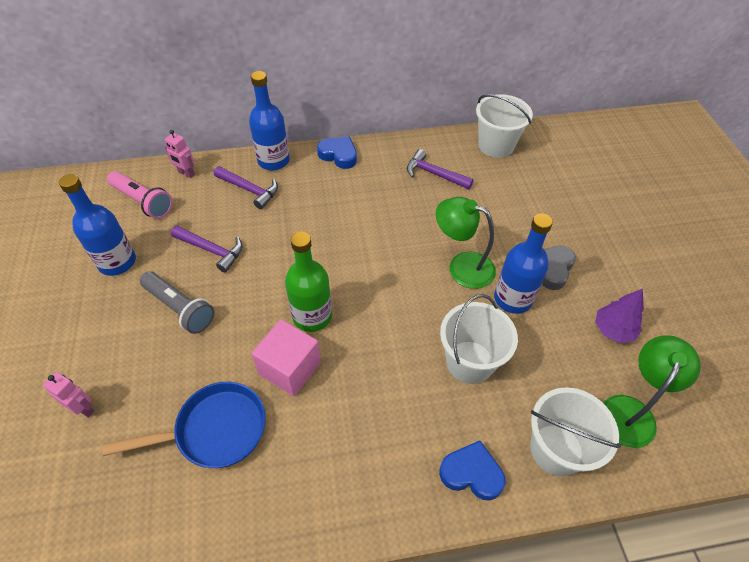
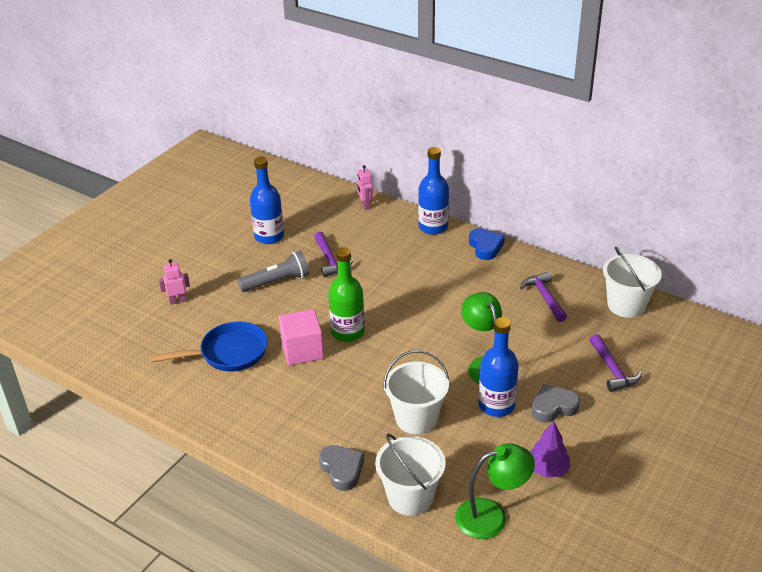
camera: 45 degrees right, 15 degrees down
pink robot [43,372,95,418] -> pink robot turned 90 degrees counterclockwise [158,259,190,305]
blue pan [102,382,266,468] -> blue pan turned 45 degrees counterclockwise [151,321,267,372]
pink flashlight [107,171,173,219] -> none
grey flashlight [140,271,214,334] -> grey flashlight turned 105 degrees counterclockwise [238,251,309,292]
purple hammer [214,166,278,209] -> purple hammer moved to [590,334,642,392]
blue heart [439,440,505,501] -> grey heart [319,445,364,491]

